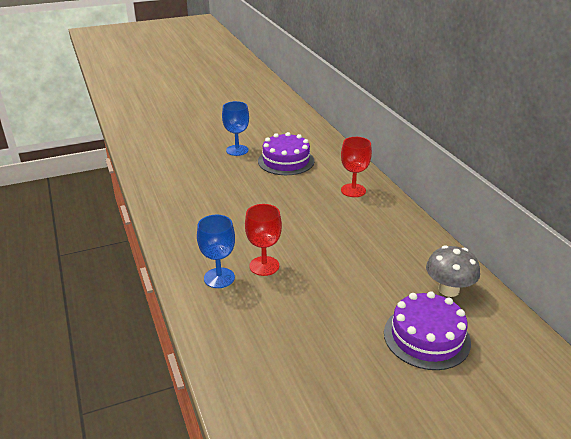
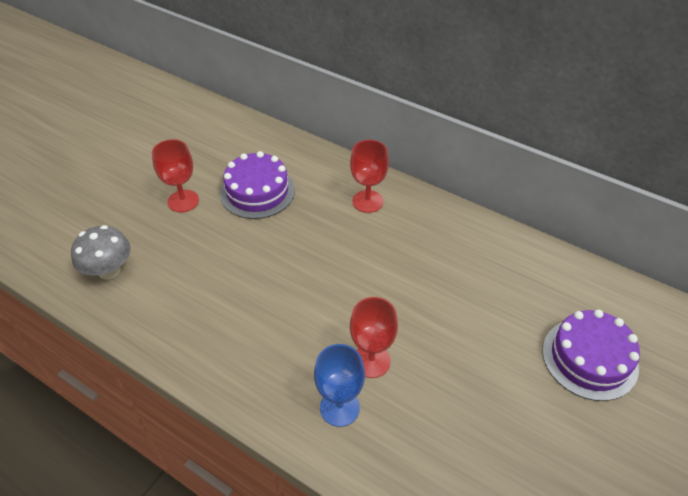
camera: 35 degrees left, 15 degrees up
blue goblet [222,101,249,156] -> red goblet [152,139,199,212]
grey mushroom [426,245,480,297] -> grey mushroom moved to [71,225,131,280]

